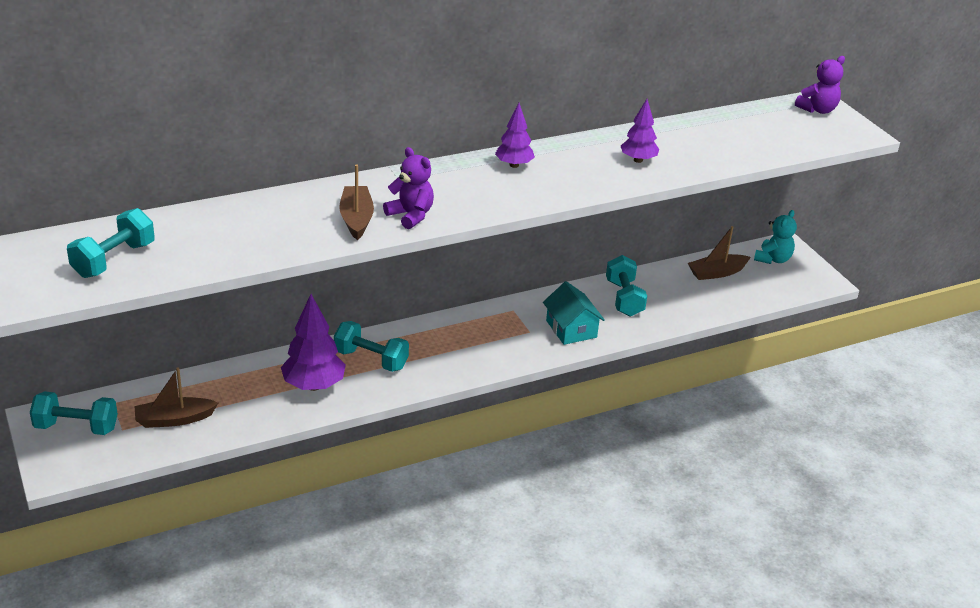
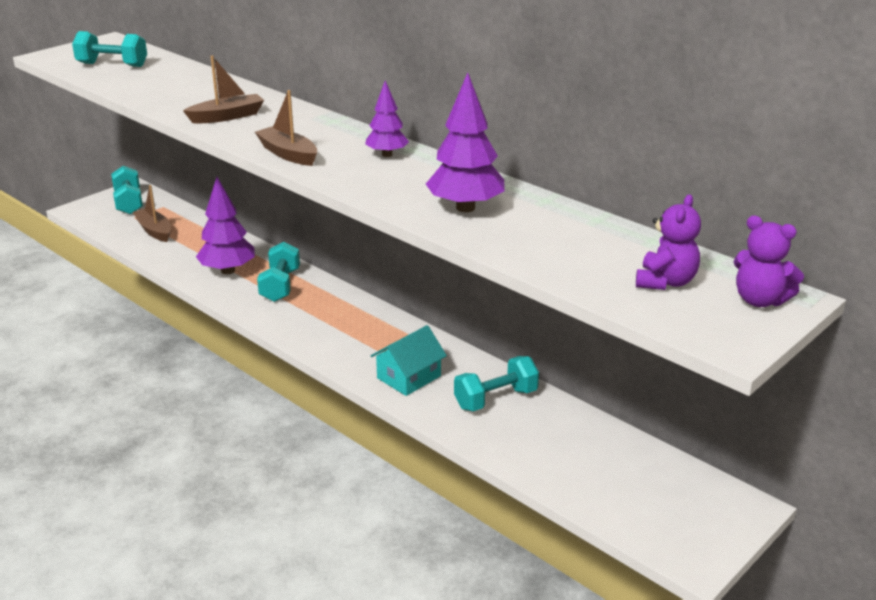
camera: 70 degrees right, 5 degrees down
purple teddy bear [383,147,434,229] -> purple teddy bear moved to [636,194,701,290]
purple tree [621,99,659,163] -> purple tree [426,72,505,212], size x1.63
brown boat [688,226,751,280] -> brown boat moved to [255,90,317,166]
turquoise teddy bear [754,210,797,264] -> none

